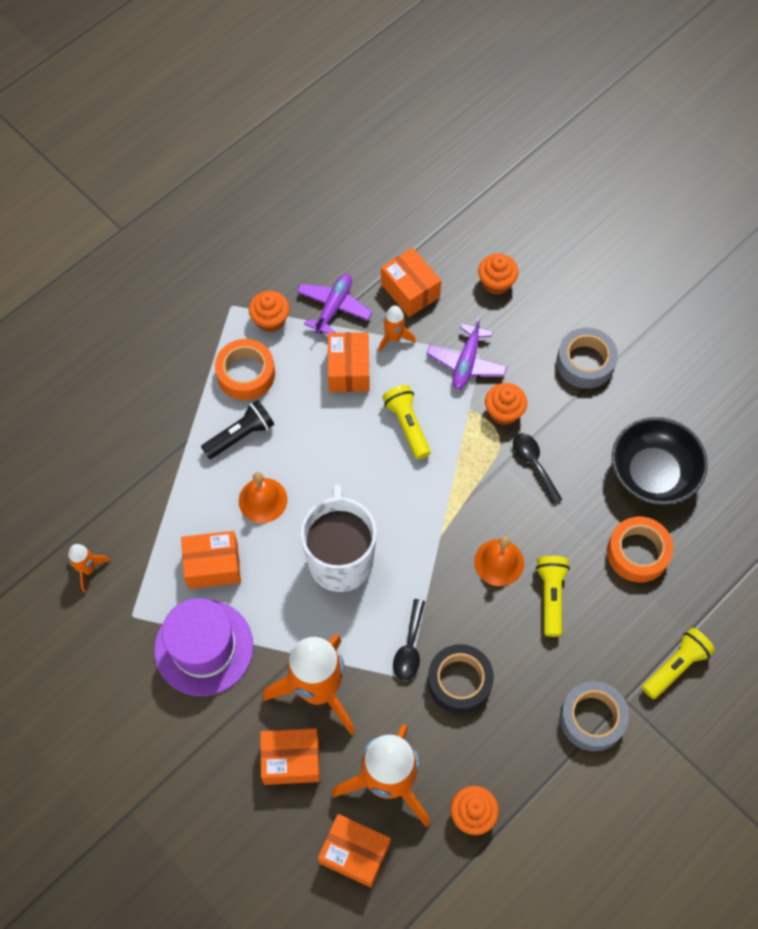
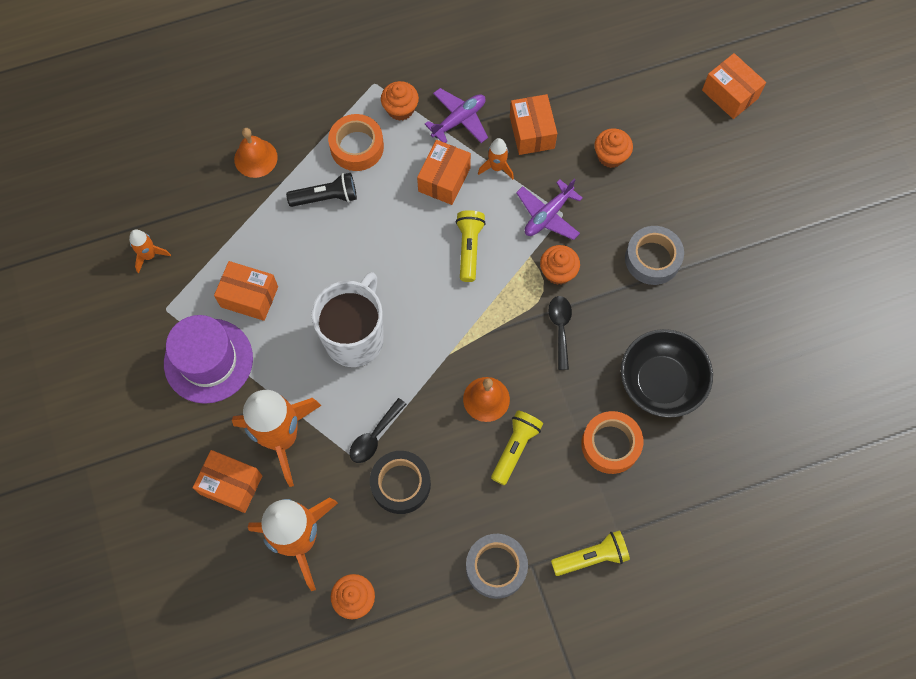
camera: 25 degrees right, 5 degrees up
orange bell [239,472,287,523] -> orange bell moved to [234,128,278,178]
orange box [318,814,391,888] -> orange box moved to [702,53,766,119]

